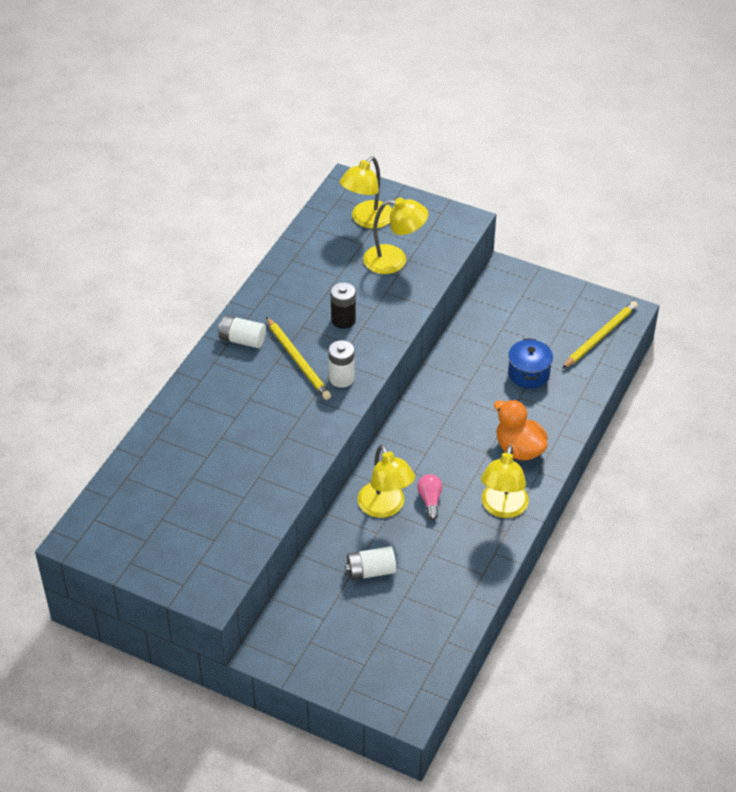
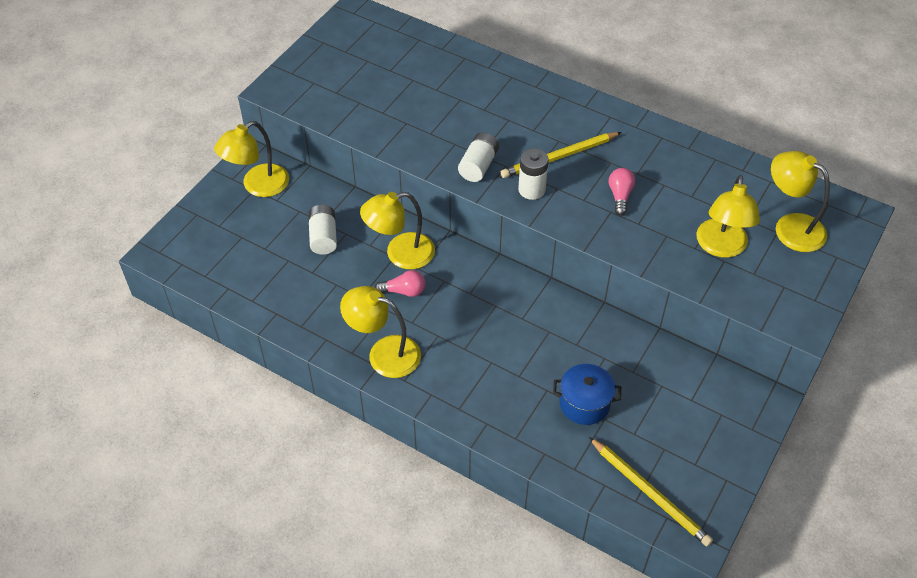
camera: 95 degrees right, 5 degrees up
white battery [218,315,266,348] -> white battery moved to [458,132,499,182]
black battery [331,282,356,329] -> pink light bulb [609,168,635,216]
orange duck [494,400,548,460] -> none
none -> yellow lamp [214,121,289,197]

